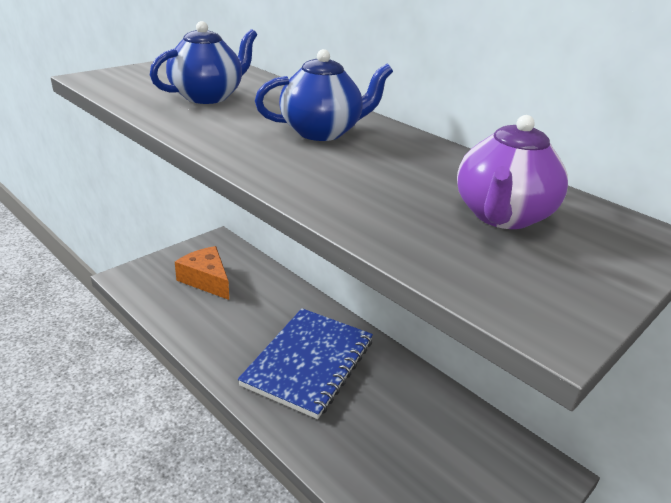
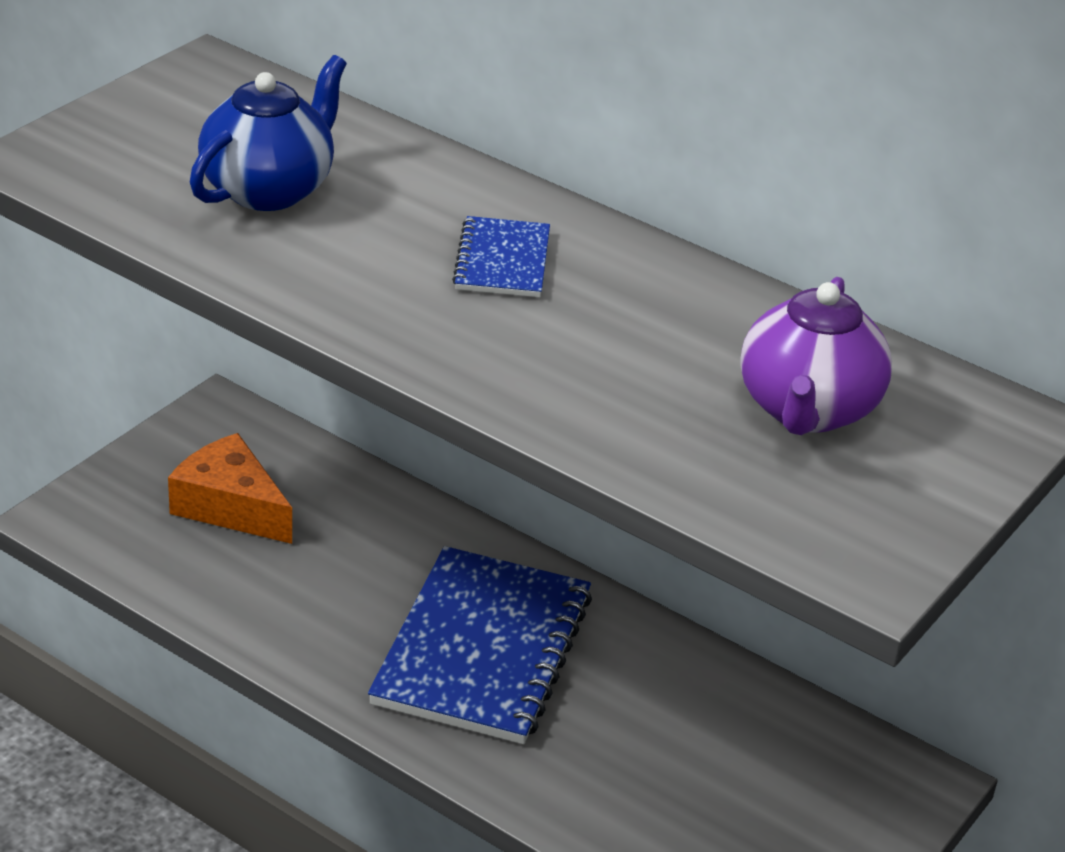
camera: 10 degrees left, 5 degrees up
blue teapot [255,49,393,141] -> blue notebook [452,216,550,297]

